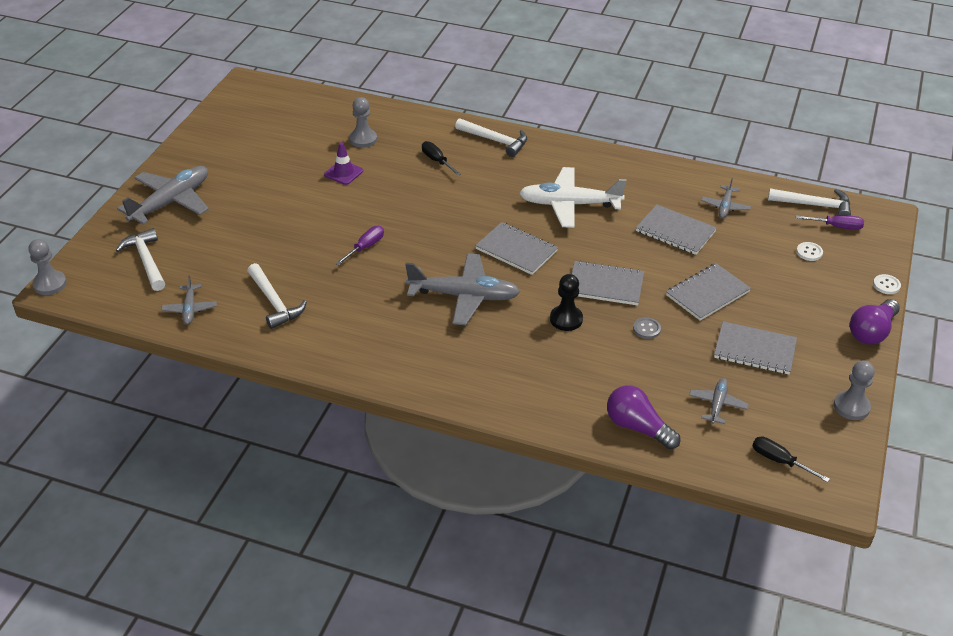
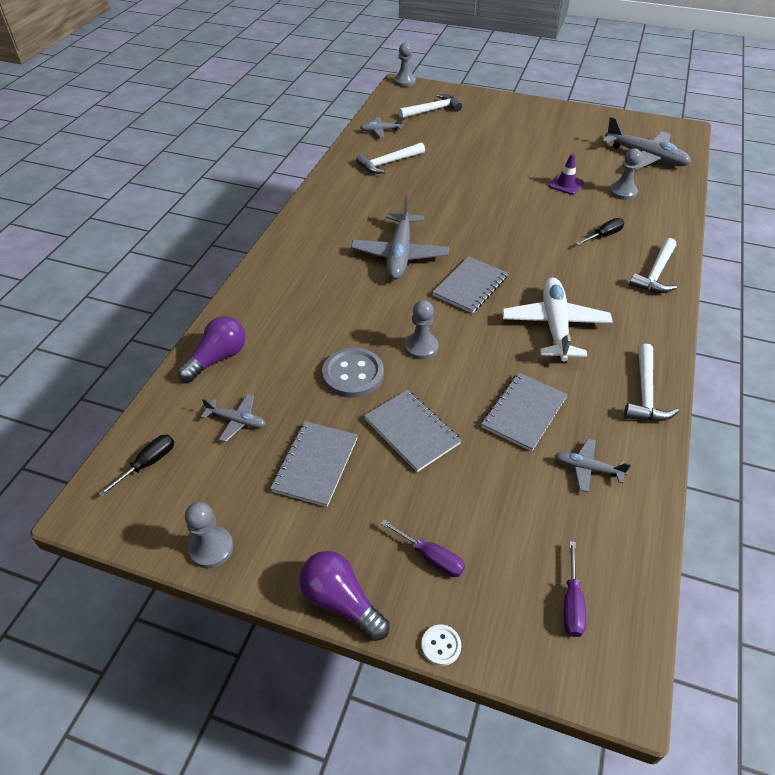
camera: 90 degrees right, 5 degrees up
grey plane [117,166,209,225] -> grey plane moved to [602,117,691,170]
purple screwdriver [335,226,384,265] -> purple screwdriver moved to [380,519,465,577]
black pawn [550,274,583,331] -> none
grey notebook [572,261,644,305] -> grey pawn [404,300,439,360]
grey button [633,317,661,339] -> grey button [322,348,384,398], size x2.10
white hammer [768,188,851,216] -> white hammer moved to [624,344,679,421]
white button [796,242,823,261] -> none

